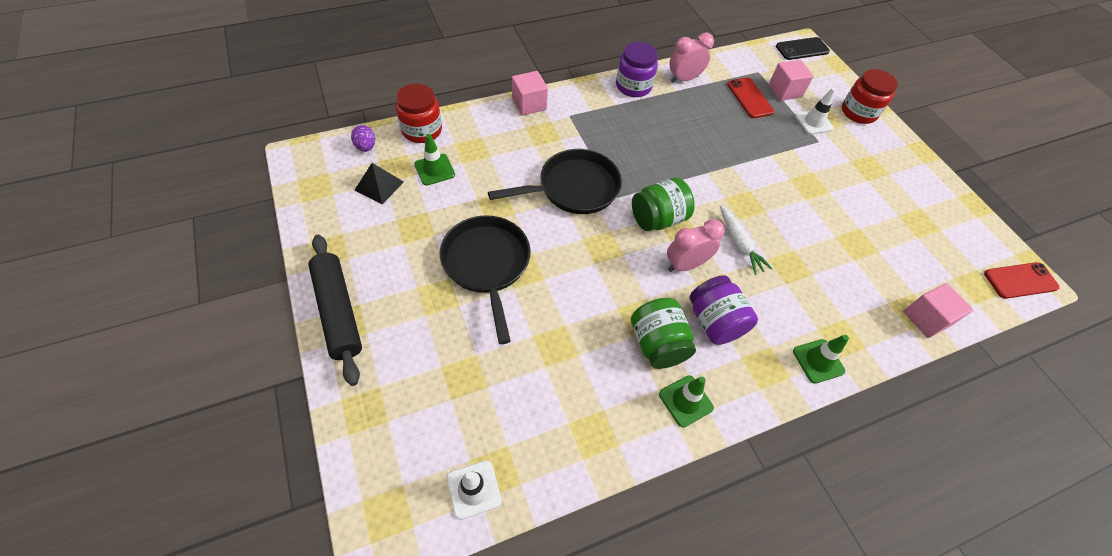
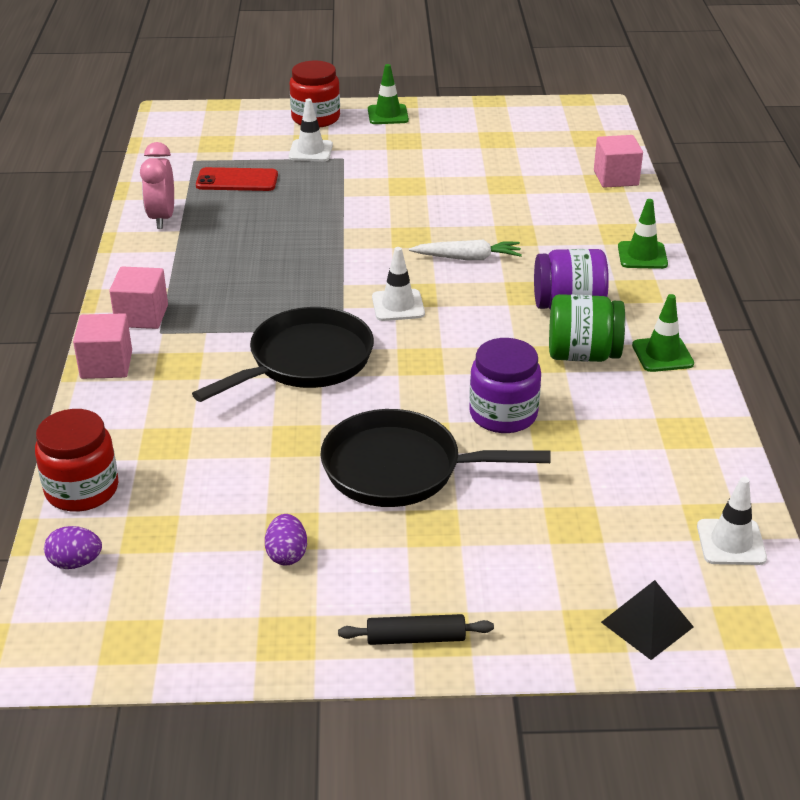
camera: 65 degrees left, 20 degrees down
black rolling pin [308,235,362,386] -> black rolling pin [338,614,494,645], size x0.53
black pyramid [355,163,404,204] -> black pyramid moved to [601,580,694,660]
green traffic cone [414,134,455,186] -> green traffic cone moved to [368,64,409,124]
black pan [488,149,622,214] -> black pan turned 45 degrees clockwise [192,307,374,402]
purple jar [616,42,658,97] -> purple jar moved to [469,338,541,433]
green jar [632,177,695,231] -> white traffic cone [372,247,425,321]
pink clock [667,219,725,272] -> none
pink cube [769,60,814,101] -> pink cube moved to [109,266,168,329]
black phone [776,37,830,60] -> none
red phone [984,262,1060,299] -> none
none -> purple egg [265,514,307,566]

